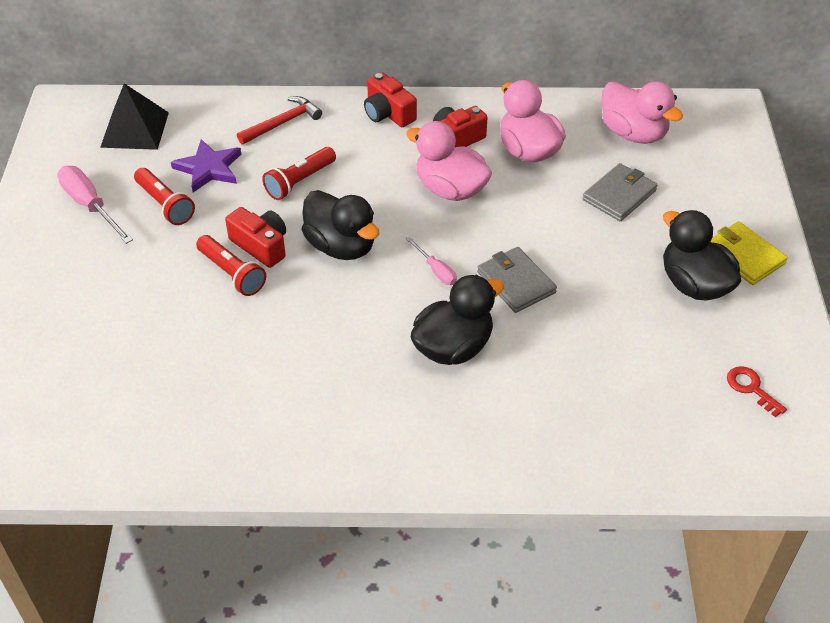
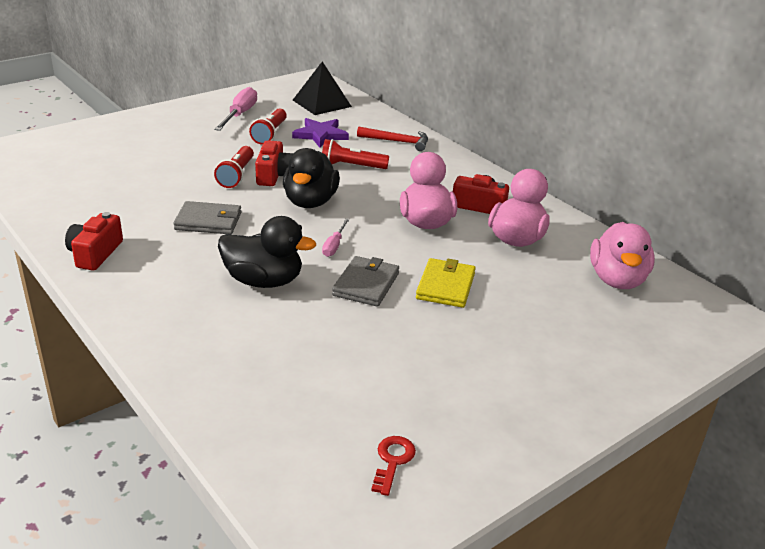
camera: 50 degrees right, 15 degrees down
red camera [364,72,417,127] -> red camera moved to [65,212,123,271]
grey wallet [583,163,657,221] -> grey wallet moved to [173,201,241,234]
black duck [663,210,741,301] -> none
yellow wallet [710,221,788,285] -> yellow wallet moved to [416,258,476,308]

